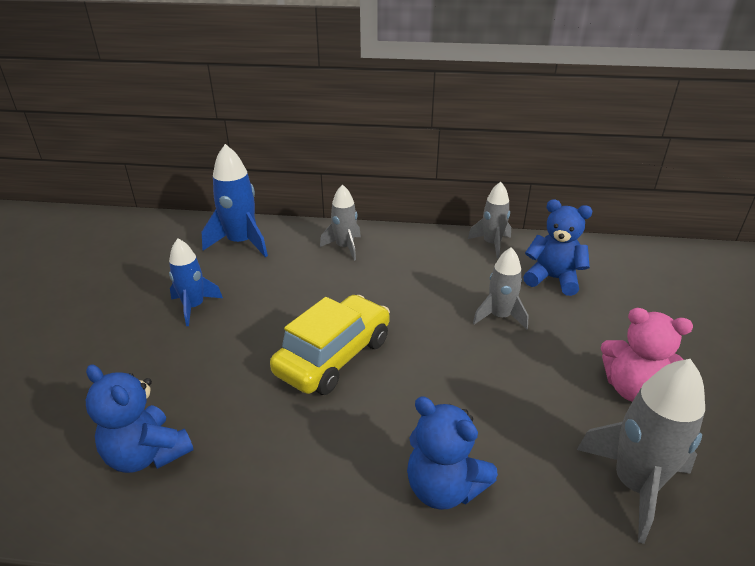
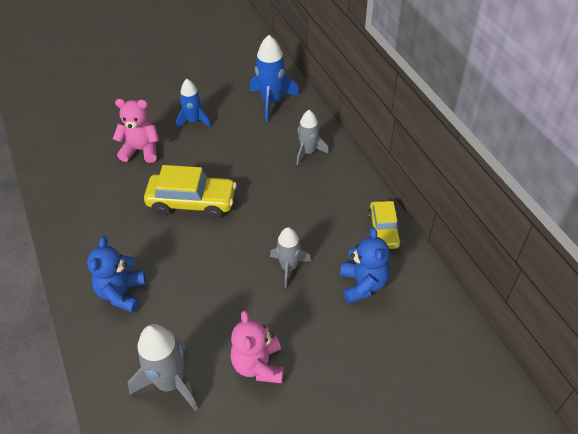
camera: 60 degrees right, 15 degrees up
blue teddy bear [86,365,194,473] -> none
grey rocket [468,182,511,258] -> yellow car [368,201,402,249]
none -> pink teddy bear [113,99,159,163]

